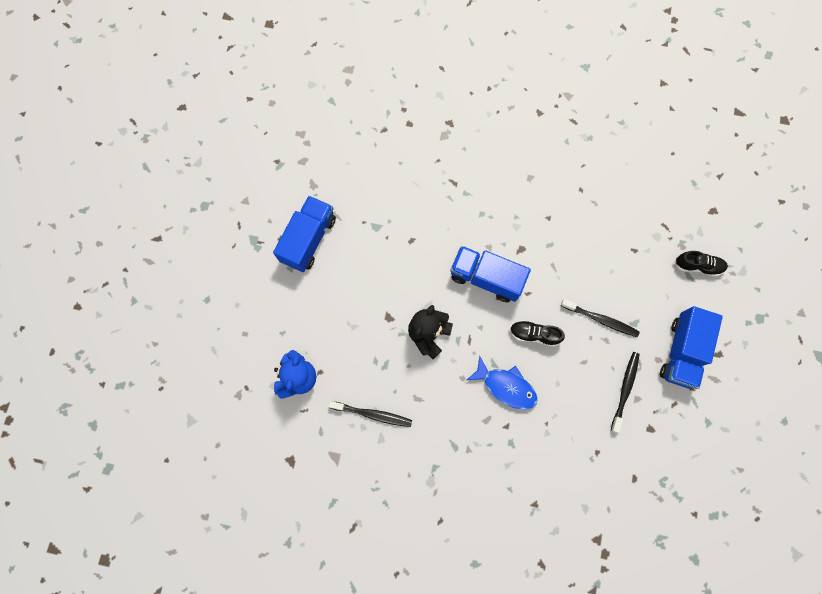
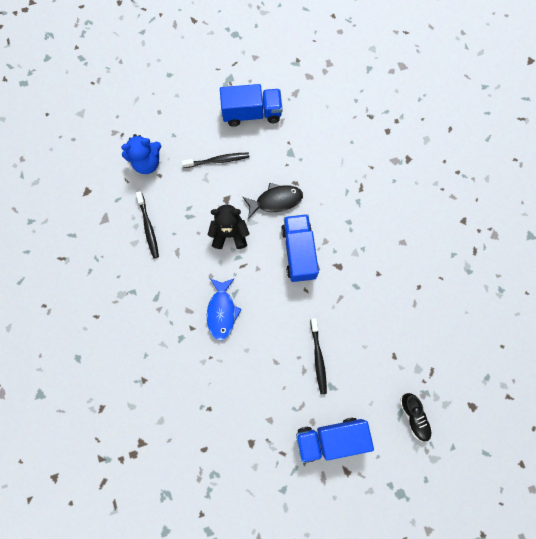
camera: 60 degrees right, 0 degrees up
black shoe [510,320,565,347] -> none
black toothbrush [611,352,640,433] -> black toothbrush moved to [181,152,250,168]
none -> black fish [243,183,303,219]

